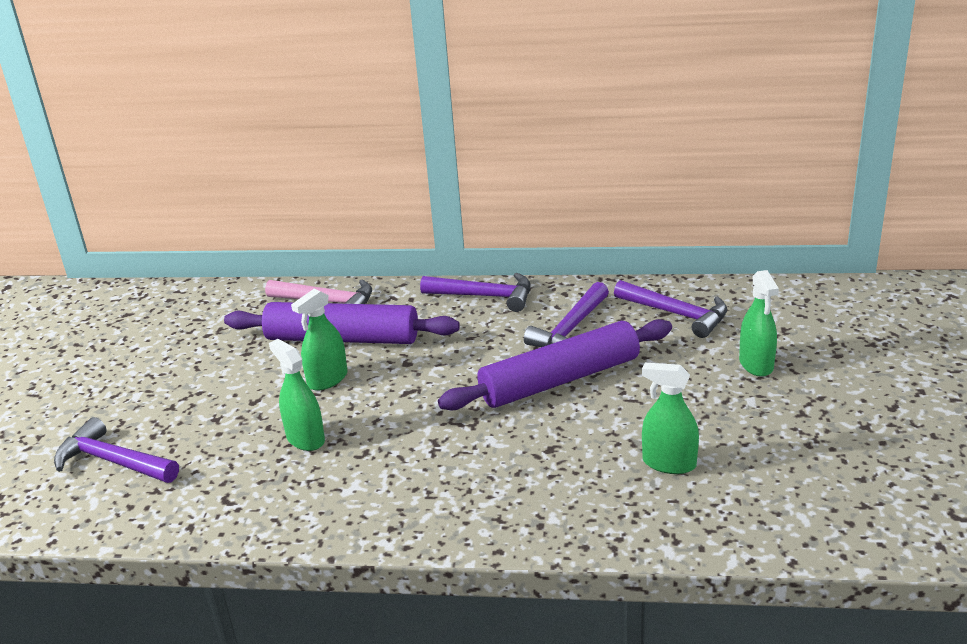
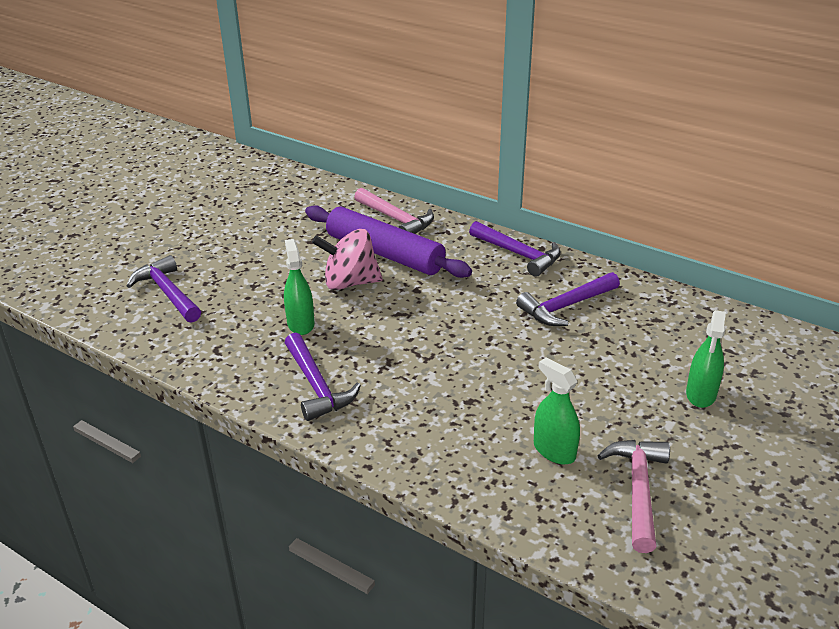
camera: 25 degrees right, 5 degrees up
green spray bottle [291,289,347,391] -> pink spinning top [312,229,383,290]
purple rolling pin [438,319,672,411] -> none
purple hammer [614,280,727,338] -> purple hammer moved to [284,333,361,421]
none -> pink hammer [597,440,670,553]

